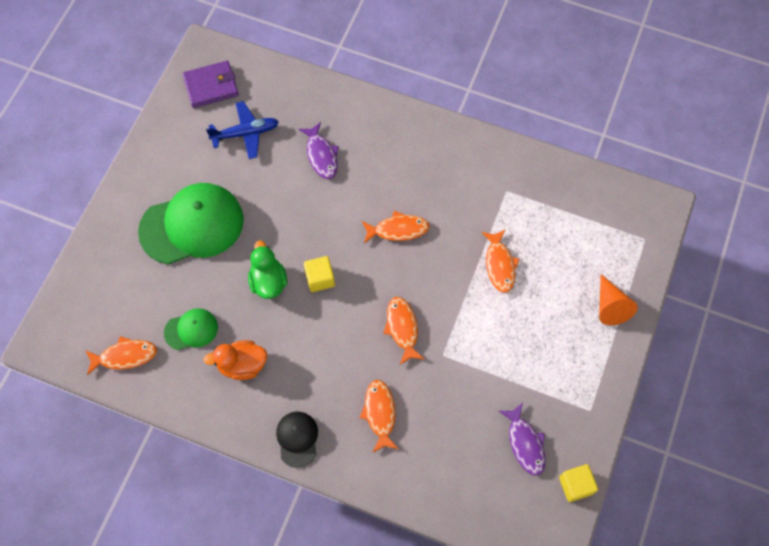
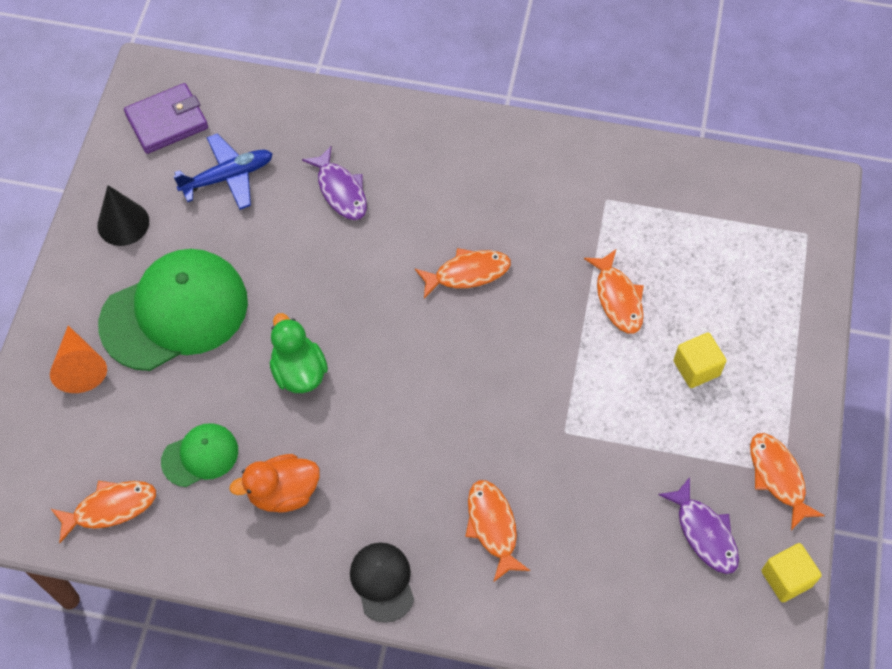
camera: 10 degrees left, 5 degrees down
yellow cube [304,256,335,292] -> yellow cube moved to [674,333,726,388]
orange fish [383,297,424,365] -> orange fish moved to [750,433,825,530]
orange cone [599,274,638,325] -> orange cone moved to [50,325,107,393]
none -> black cone [97,185,149,246]

